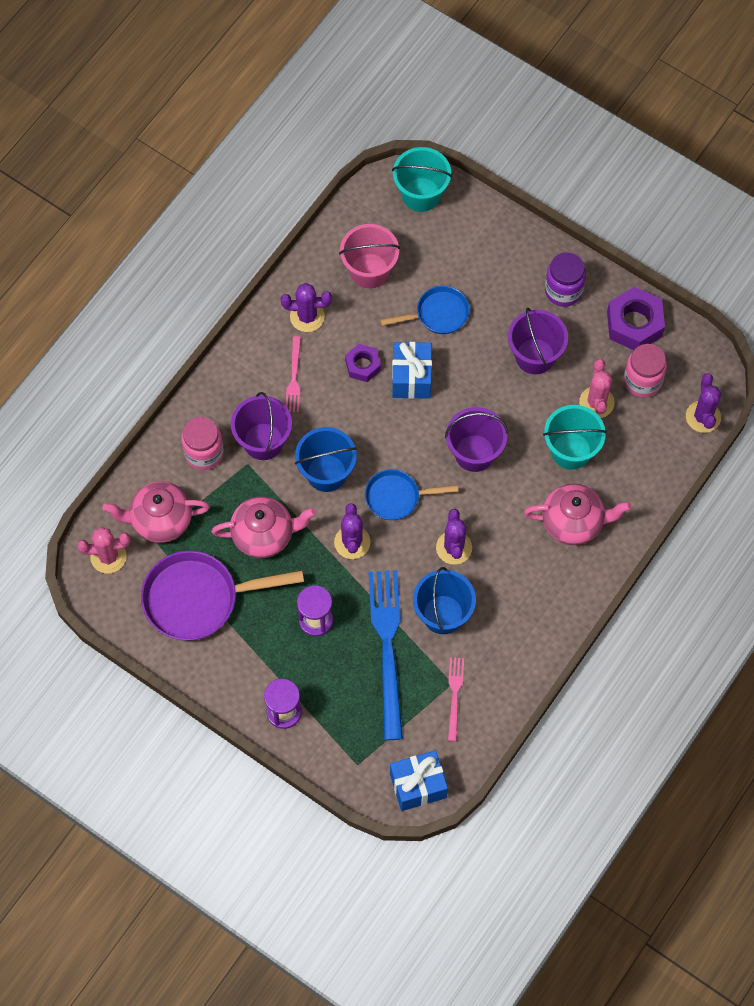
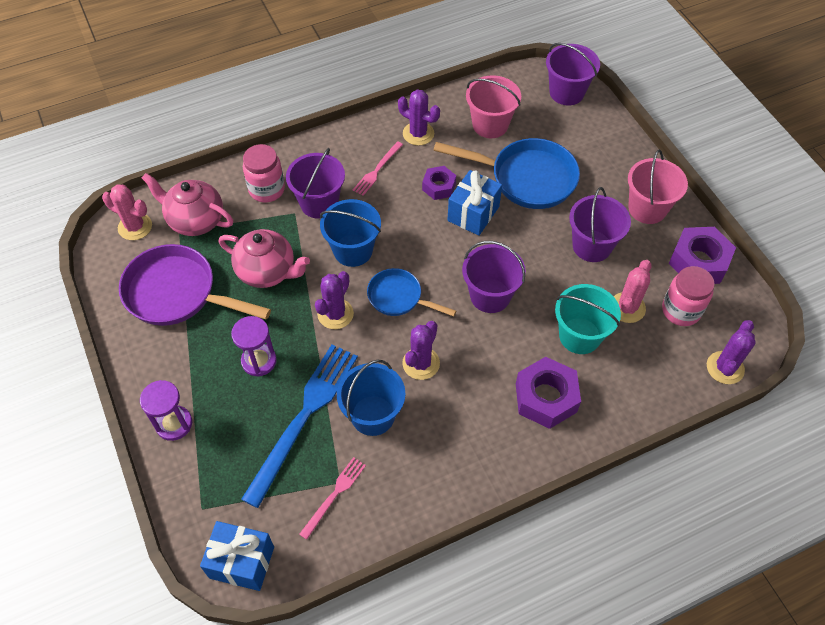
camera: 30 degrees right, 10 degrees down
blue pan [380,286,470,334] -> blue pan [433,138,580,209], size x1.71
turquoise bucket [392,147,452,212] -> purple bucket [546,43,600,105]
pink teapot [524,483,632,545] -> purple nut [516,357,581,429]
purple jar [545,252,586,307] -> pink bucket [628,150,688,224]

